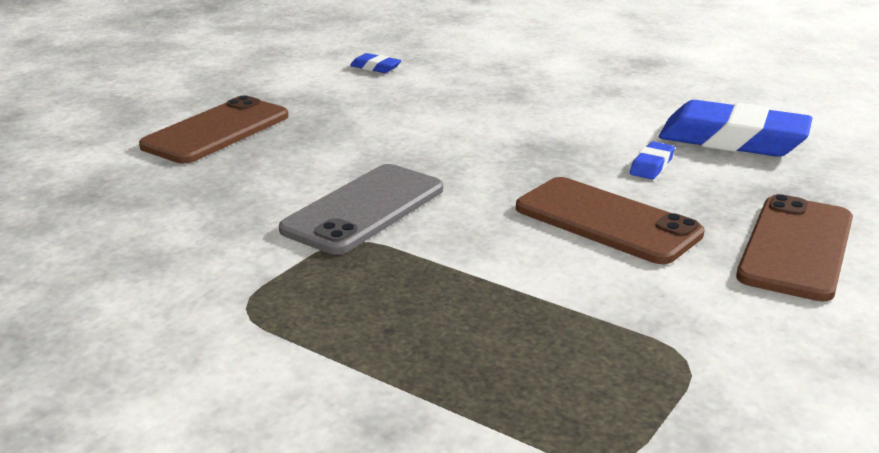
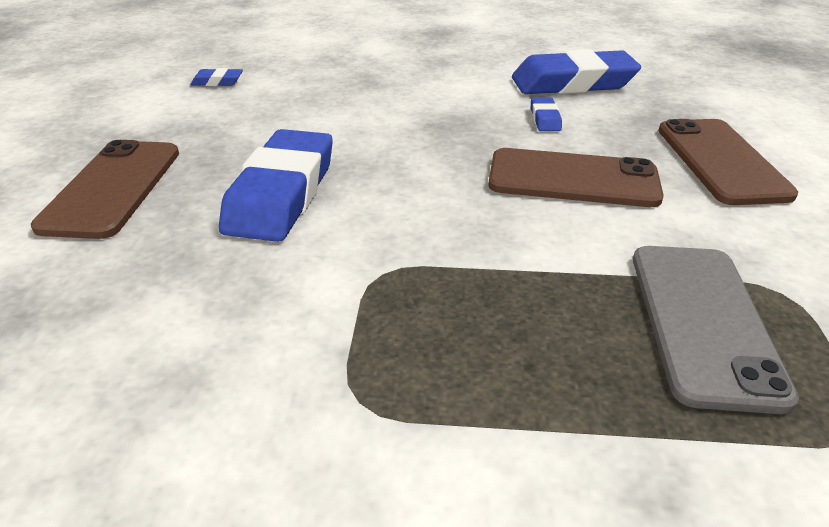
camera: 30 degrees left, 10 degrees up
grey phone [279,164,443,254] -> grey phone moved to [633,246,799,414]
none -> blue eraser [219,129,333,242]

